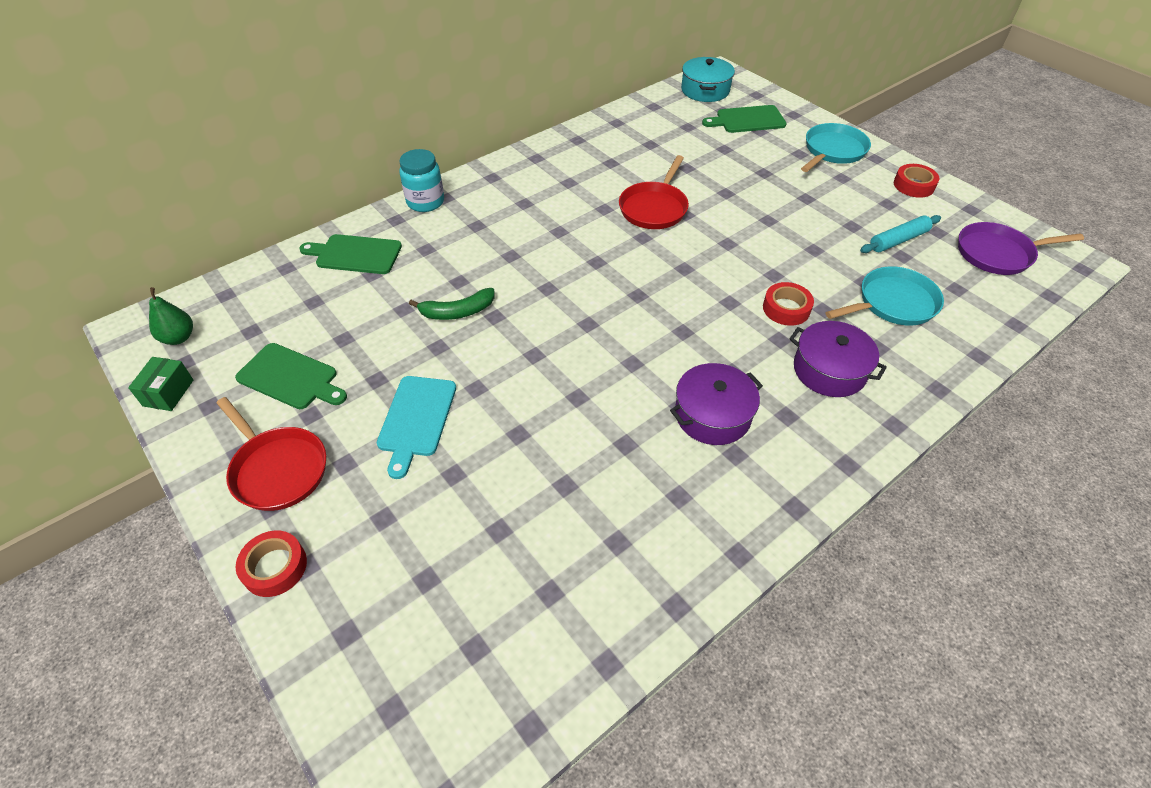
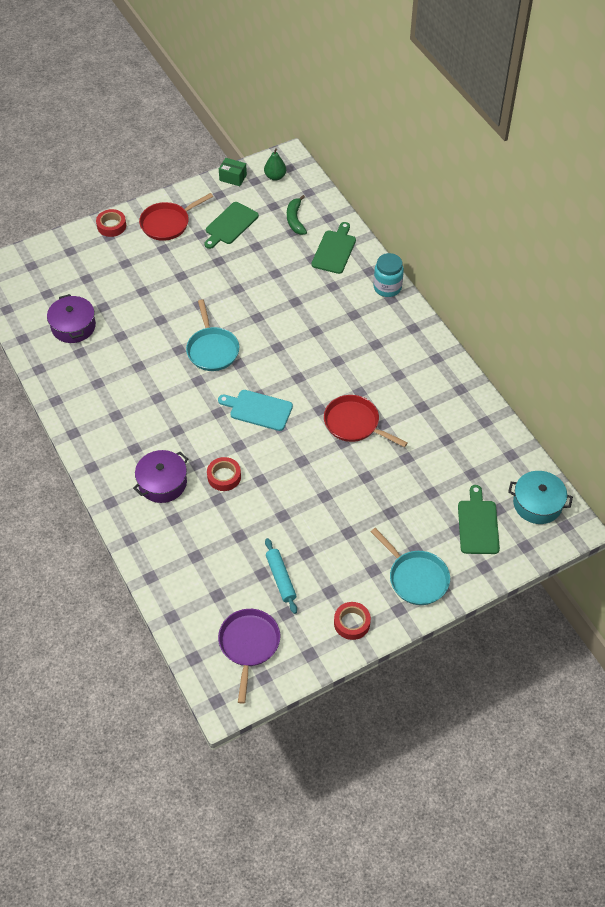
camera: 100 degrees right, 5 degrees up
turquoise cutting board [377,376,456,479] -> turquoise cutting board moved to [218,390,293,431]
green banana [409,288,494,320] -> green banana moved to [287,195,307,235]
purple pot [670,363,763,445] -> purple pot moved to [47,294,96,343]
turquoise pan [826,266,944,326] -> turquoise pan moved to [186,299,239,371]

